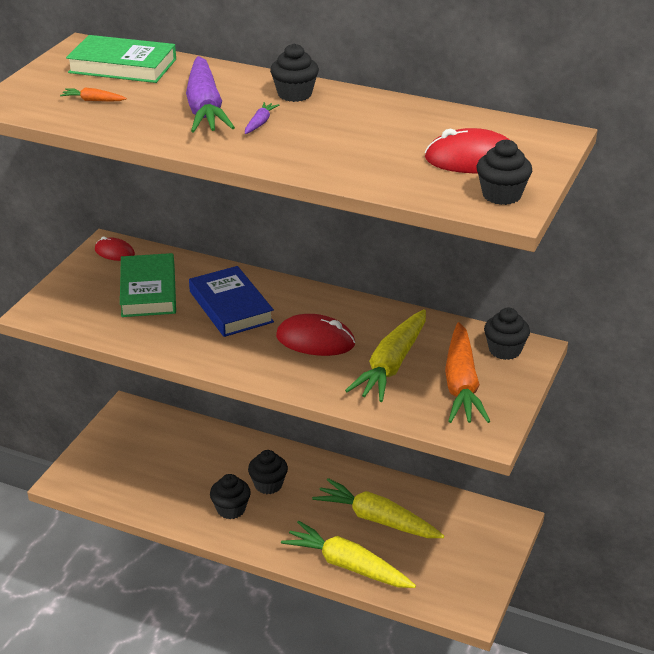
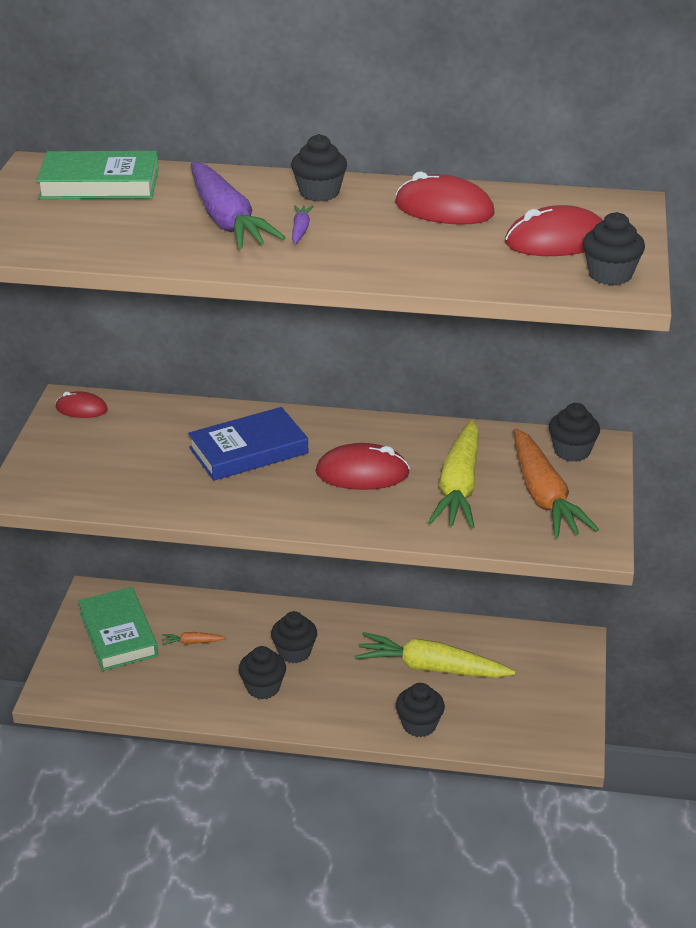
camera: 15 degrees left, 0 degrees up
orange carrot [60,87,127,102] -> orange carrot moved to [162,632,226,645]
green book [120,253,176,317] -> green book moved to [78,587,158,671]
blue book [189,266,274,337] -> blue book turned 75 degrees counterclockwise [188,407,309,481]
yellow carrot [281,521,416,588] -> black cupcake [396,683,445,737]
none -> red mouse [395,171,495,225]

